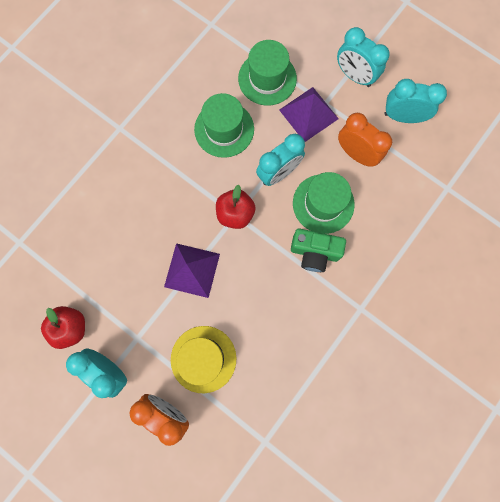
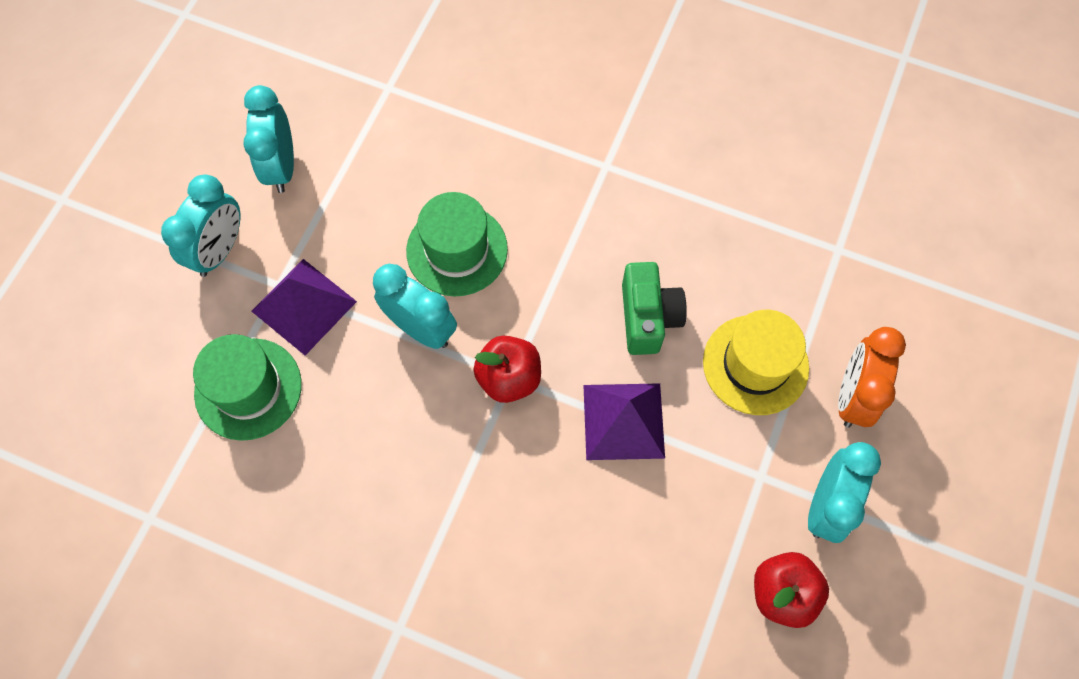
camera: 105 degrees left, 10 degrees down
green hat [194,93,254,158] -> none
green camera [291,229,346,272] -> green camera moved to [622,262,687,355]
orange clock [338,113,392,167] -> none

